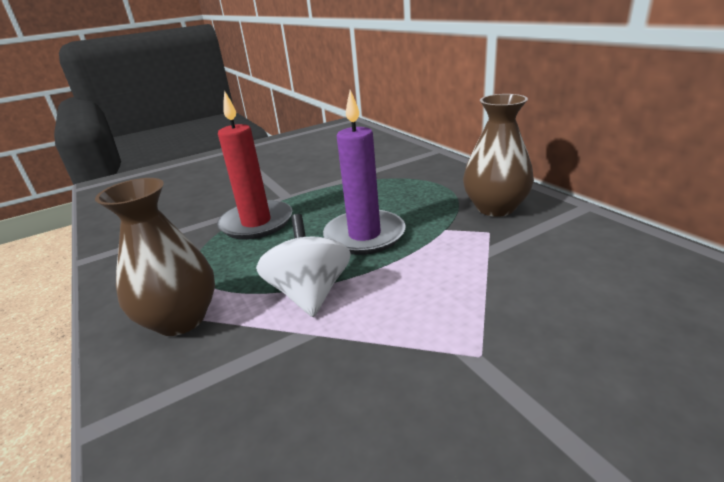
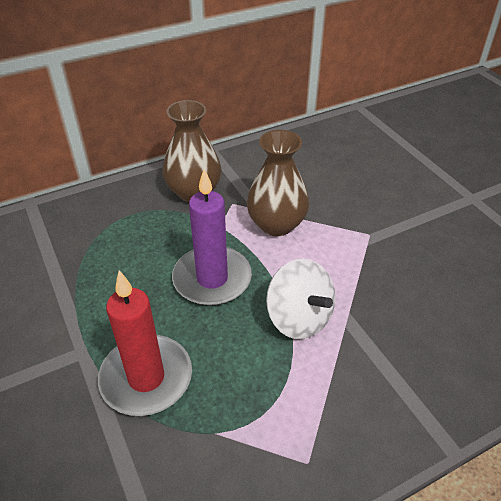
camera: 90 degrees left, 15 degrees up
brown vase [95,178,215,336] -> brown vase moved to [246,130,309,236]
white spinning top [256,214,351,317] -> white spinning top turned 120 degrees counterclockwise [266,258,336,339]

